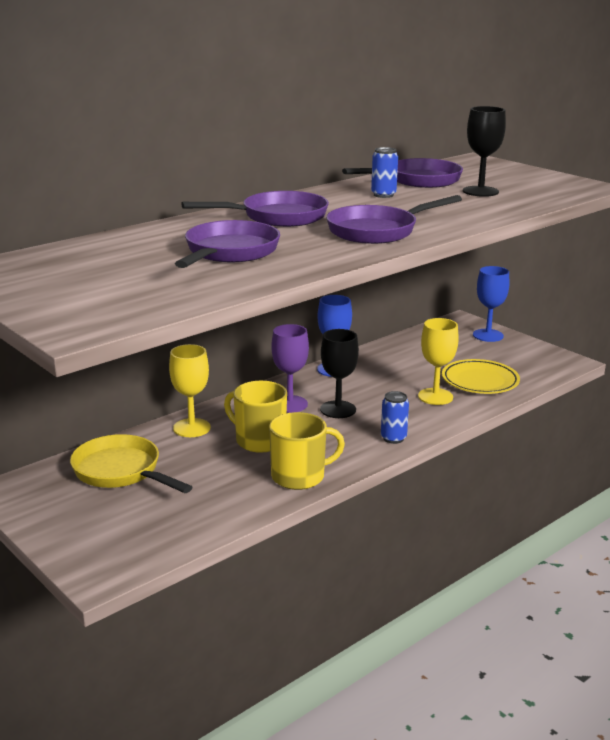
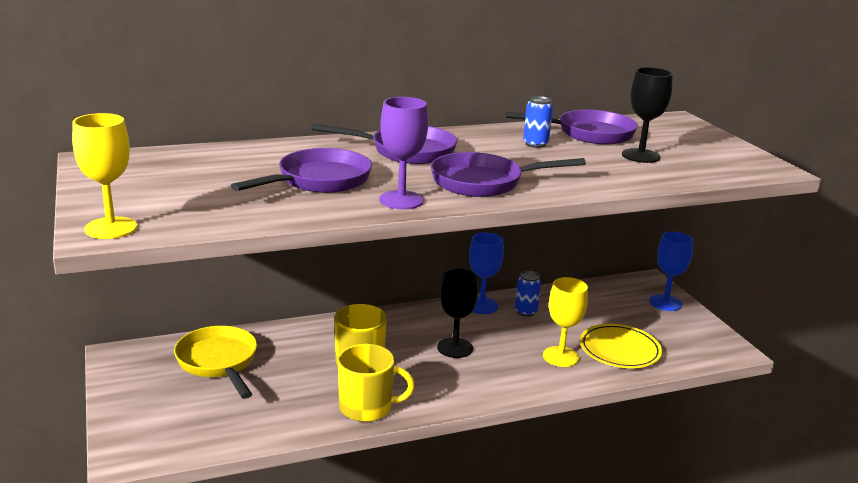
camera: 20 degrees right, 0 degrees up
yellow goblet [169,344,211,437] -> yellow goblet moved to [72,113,137,239]
purple goblet [271,324,309,413] -> purple goblet moved to [379,97,428,209]
blue can [381,391,409,444] -> blue can moved to [515,271,541,317]

